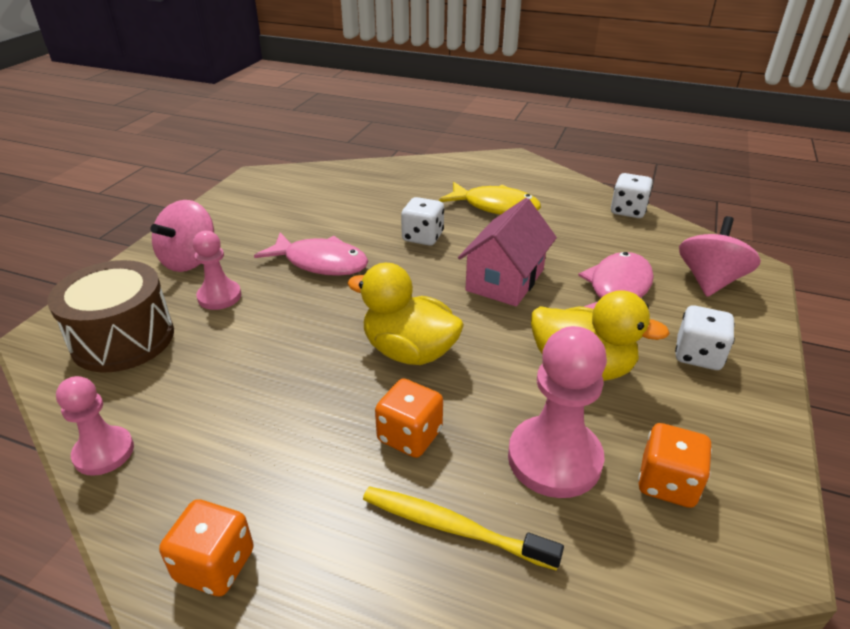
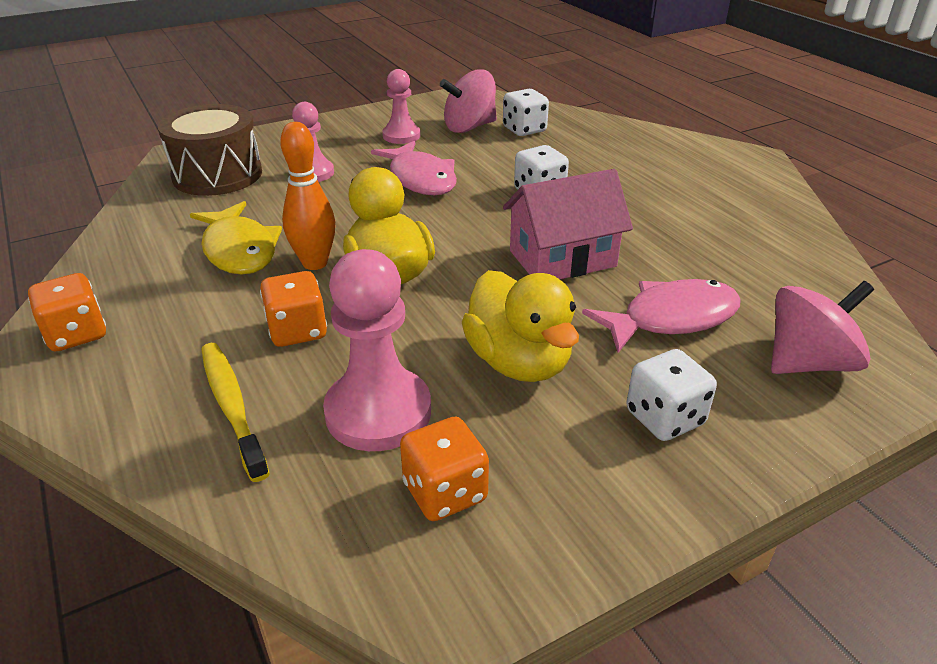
camera: 40 degrees right, 0 degrees up
pink pawn [56,376,134,476] -> pink pawn moved to [382,69,420,144]
pink spinning top [150,200,214,272] -> pink spinning top moved to [440,70,497,133]
yellow fish [439,182,541,215] -> yellow fish moved to [190,201,282,275]
white dice [611,173,653,218] -> white dice moved to [503,89,549,136]
none -> orange bowling pin [280,122,335,270]

